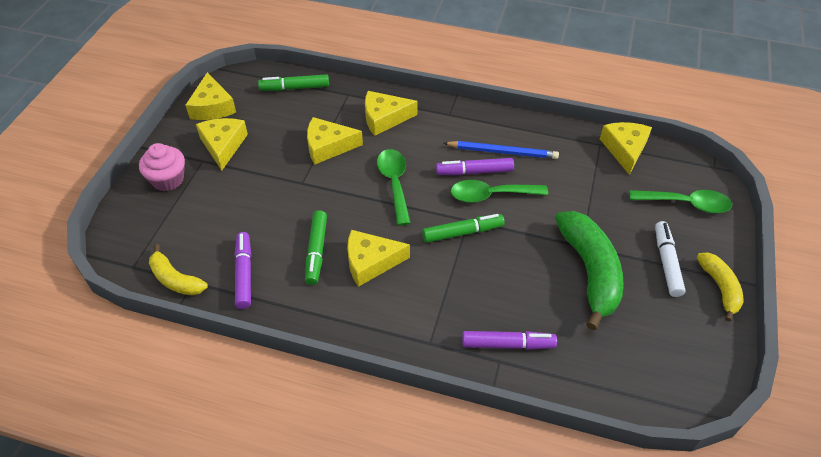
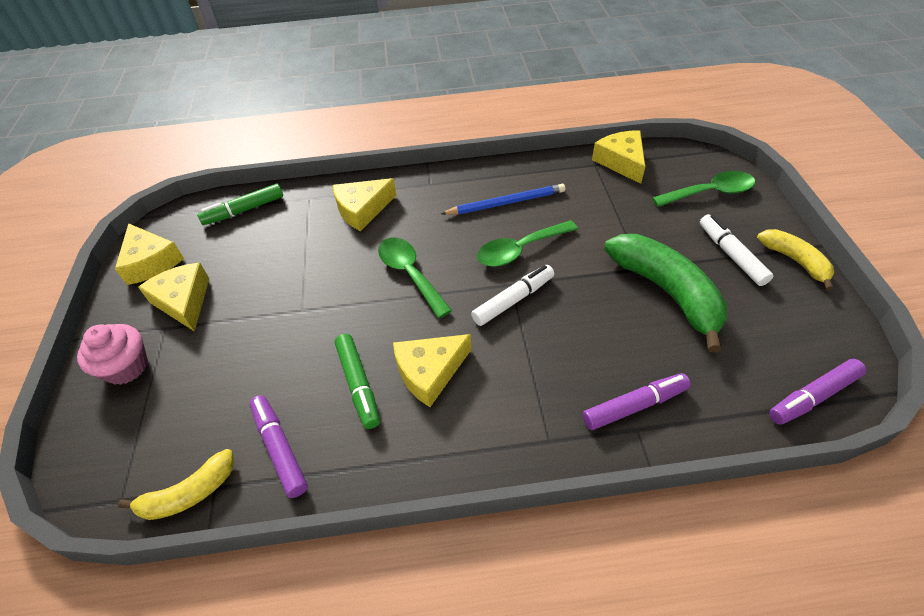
camera: 20 degrees left, 0 degrees up
yellow banana [149,244,208,296] -> yellow banana turned 45 degrees counterclockwise [118,449,234,520]
yellow cheese [307,117,363,165] -> none
green marker [422,214,505,243] -> white marker [471,265,554,326]
purple marker [436,158,514,175] -> purple marker moved to [769,359,866,425]

